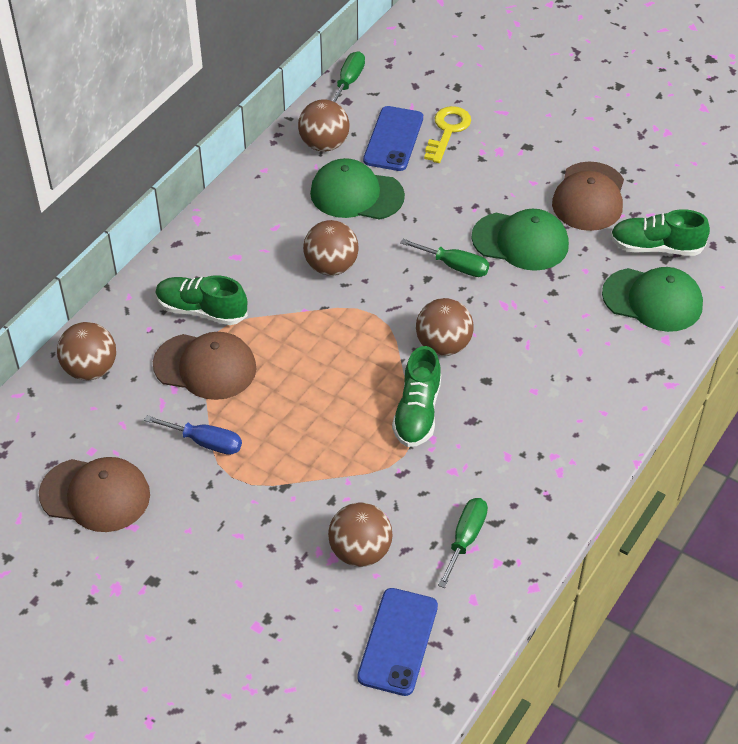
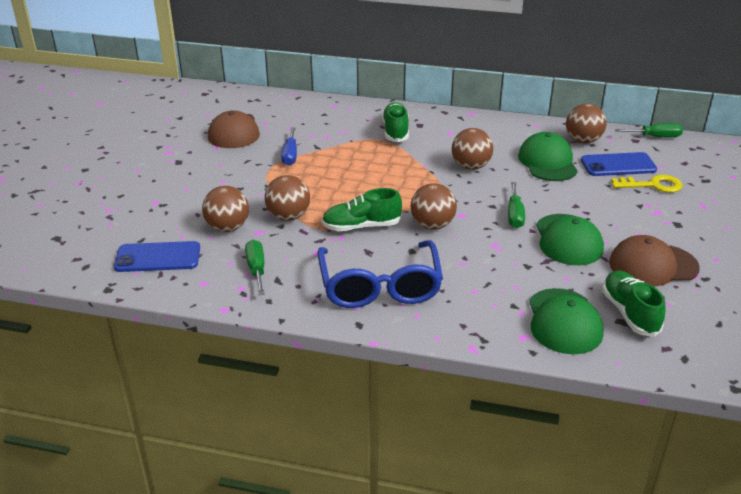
camera: 70 degrees right, 15 degrees down
brown ball [57,322,116,380] -> brown ball moved to [265,175,310,221]
brown cap [153,332,256,400] -> none
green screwdriver [438,498,488,588] -> green screwdriver turned 105 degrees counterclockwise [245,240,265,295]
none -> blue glasses [318,240,443,308]

